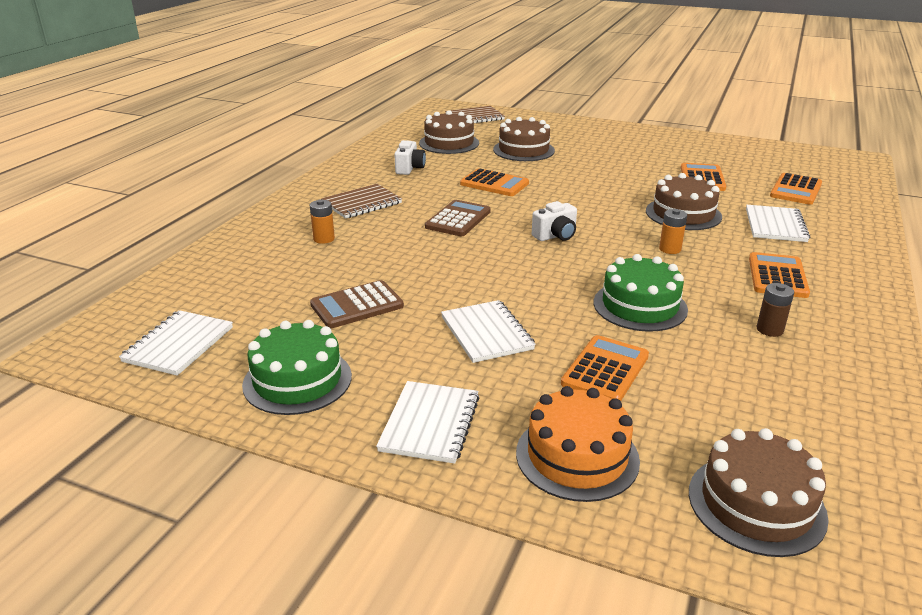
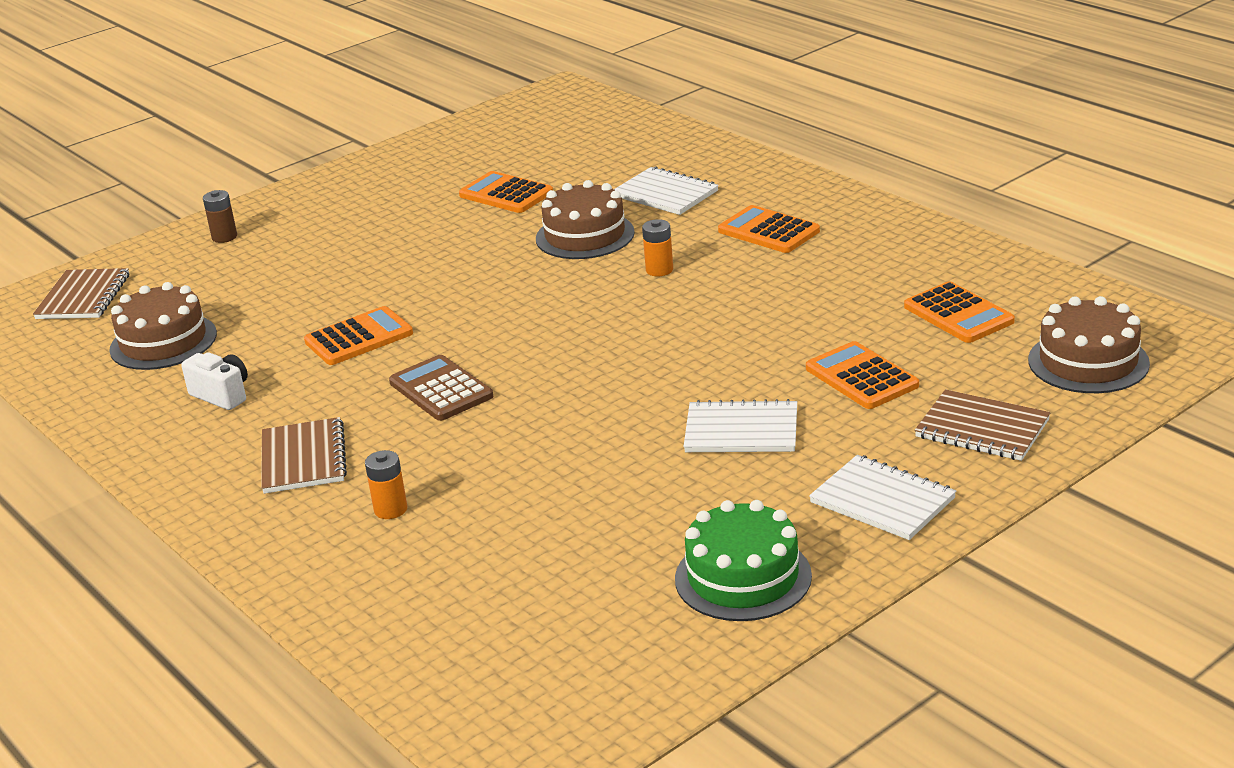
camera: 60 degrees left, 0 degrees up
white notebook [119,310,233,376] -> none
brown calculator [310,280,404,328] -> none
brown cake [493,117,555,161] -> none
orange cake [516,386,640,502] -> brown notebook [914,389,1050,461]
white camera [532,201,577,241] -> none
green cake [594,254,688,332] -> none
brown battery [757,283,794,337] -> brown battery moved to [203,190,237,243]
orange calculator [770,173,822,205] -> orange calculator moved to [904,281,1015,343]

